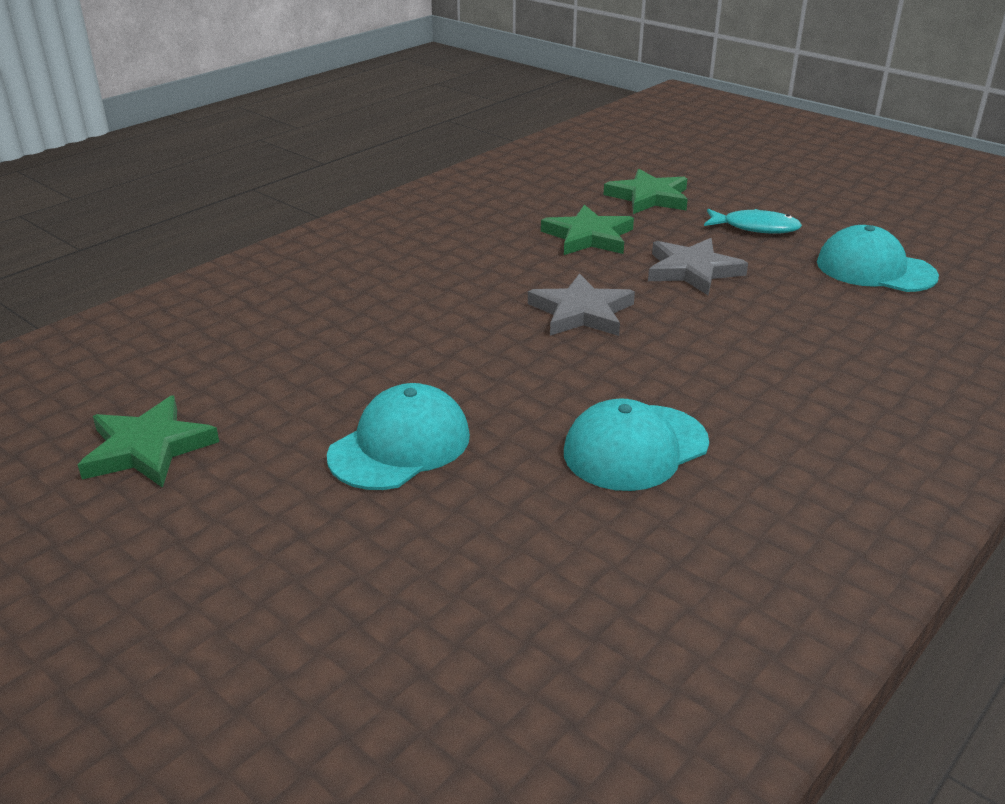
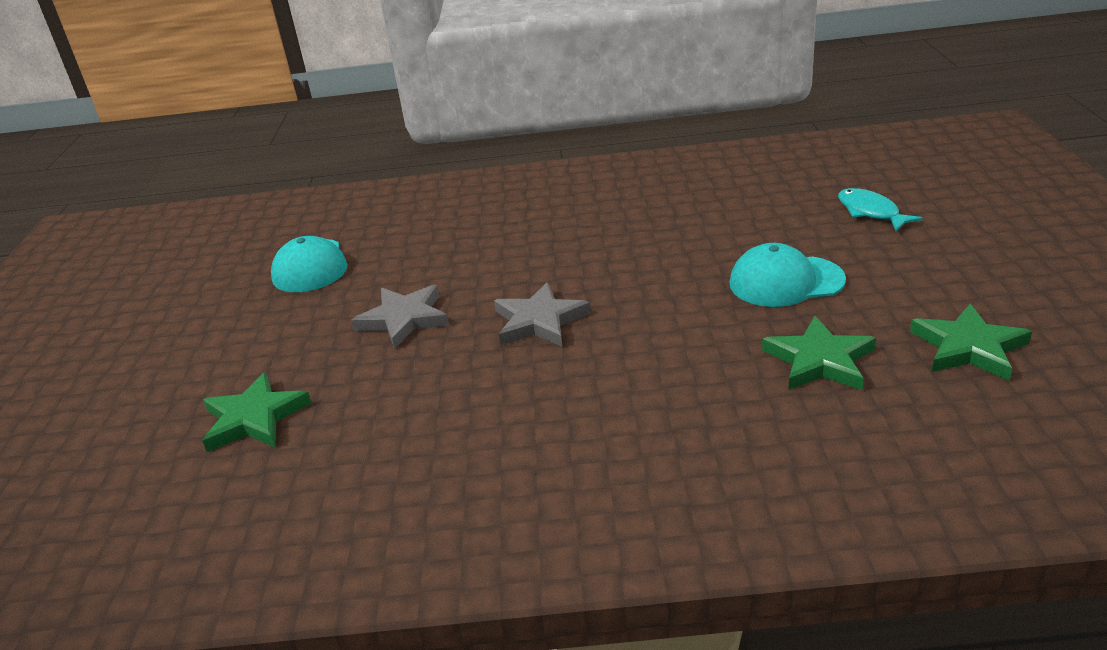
camera: 130 degrees left, 0 degrees up
green star [541,205,634,255] -> green star moved to [762,316,876,390]
turquoise cap [564,399,709,491] -> none
turquoise fish [704,209,802,234] -> turquoise fish moved to [838,188,923,231]

